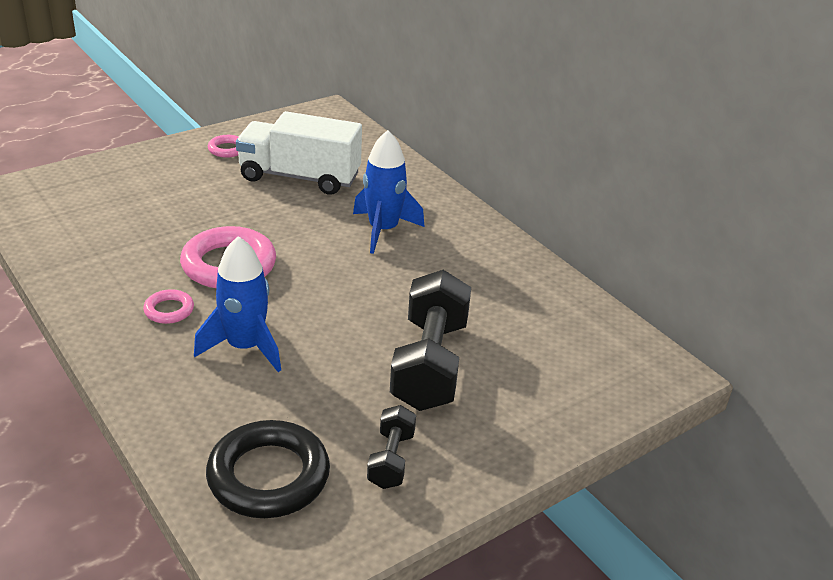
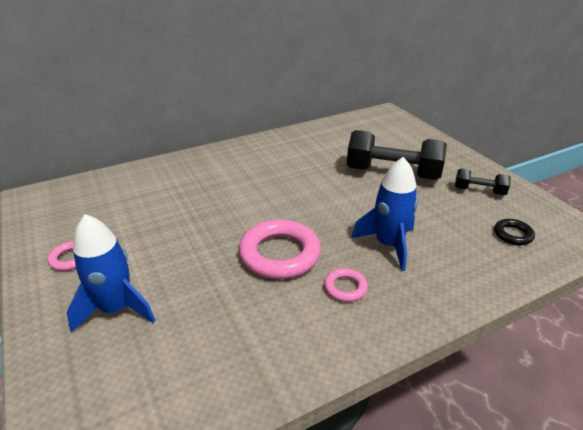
camera: 80 degrees left, 0 degrees up
black ring [206,420,330,518] -> black ring [494,219,535,245], size x0.49
white truck [236,111,362,195] -> none
blue rocket [353,130,424,254] -> blue rocket moved to [67,214,155,333]

